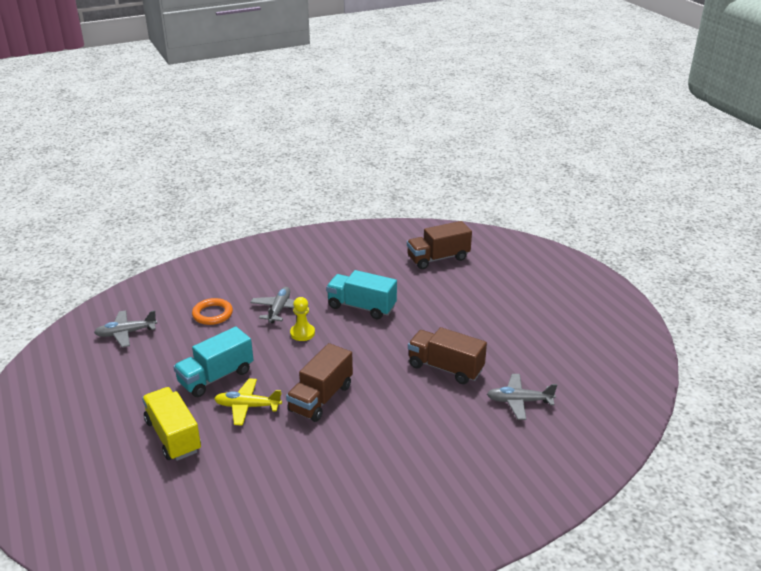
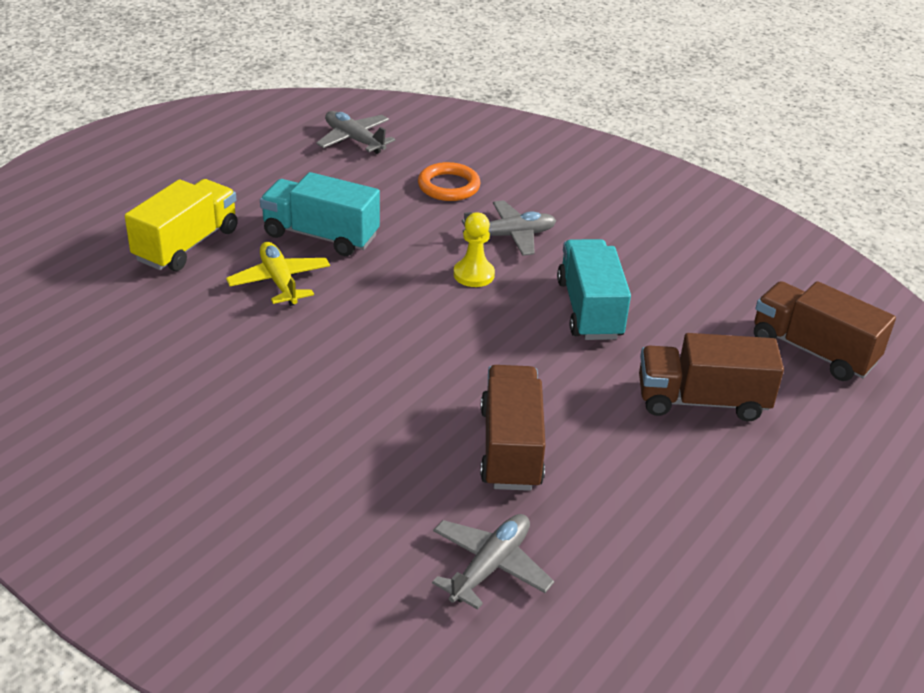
camera: 60 degrees right, 5 degrees up
brown truck [286,343,353,422] -> brown truck moved to [639,333,784,421]
grey plane [487,374,557,420] -> grey plane turned 60 degrees clockwise [432,514,554,610]

